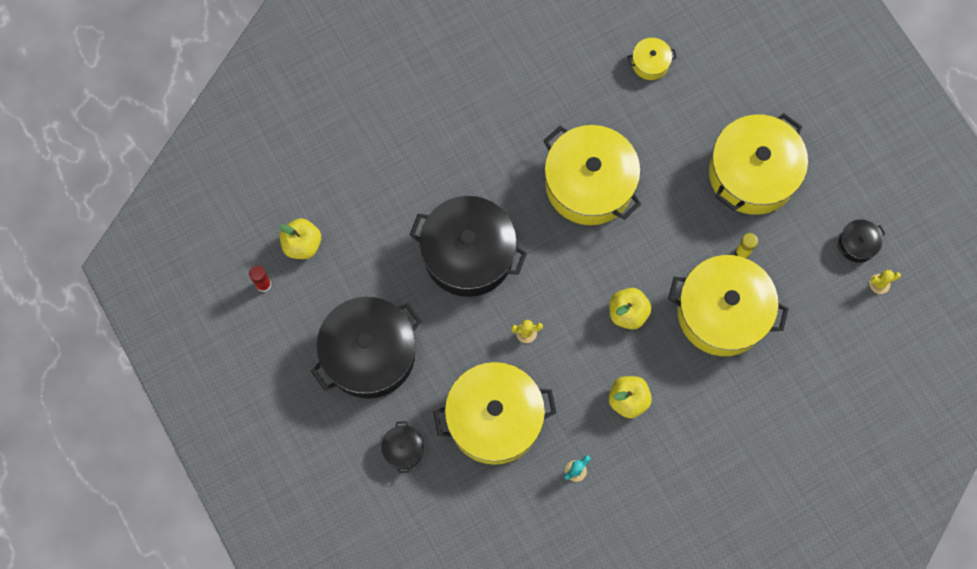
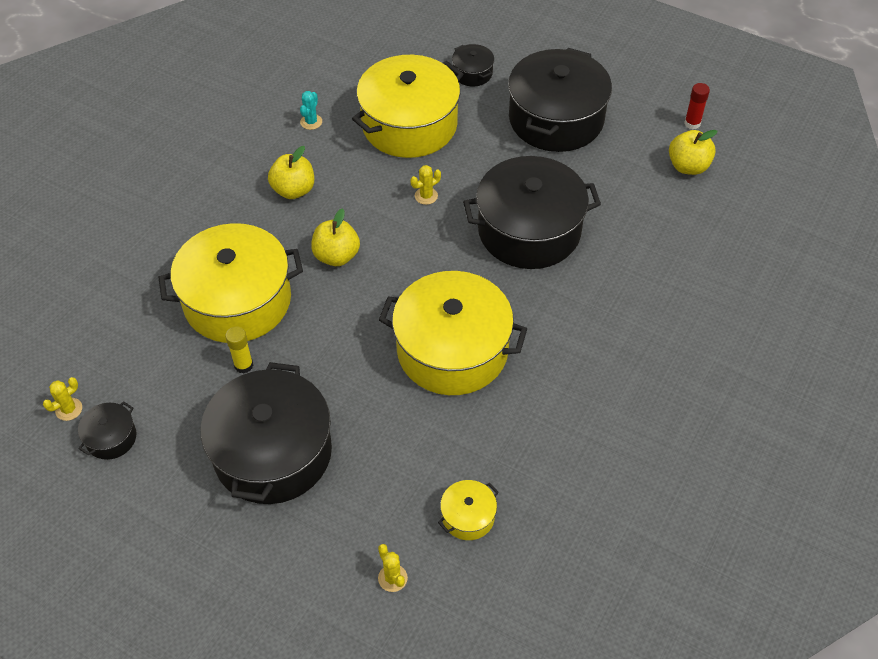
camera: 150 degrees right, 20 degrees down
yellow pot [709,113,808,215] -> black pot [201,362,332,504]
none -> yellow cactus [378,544,408,592]

